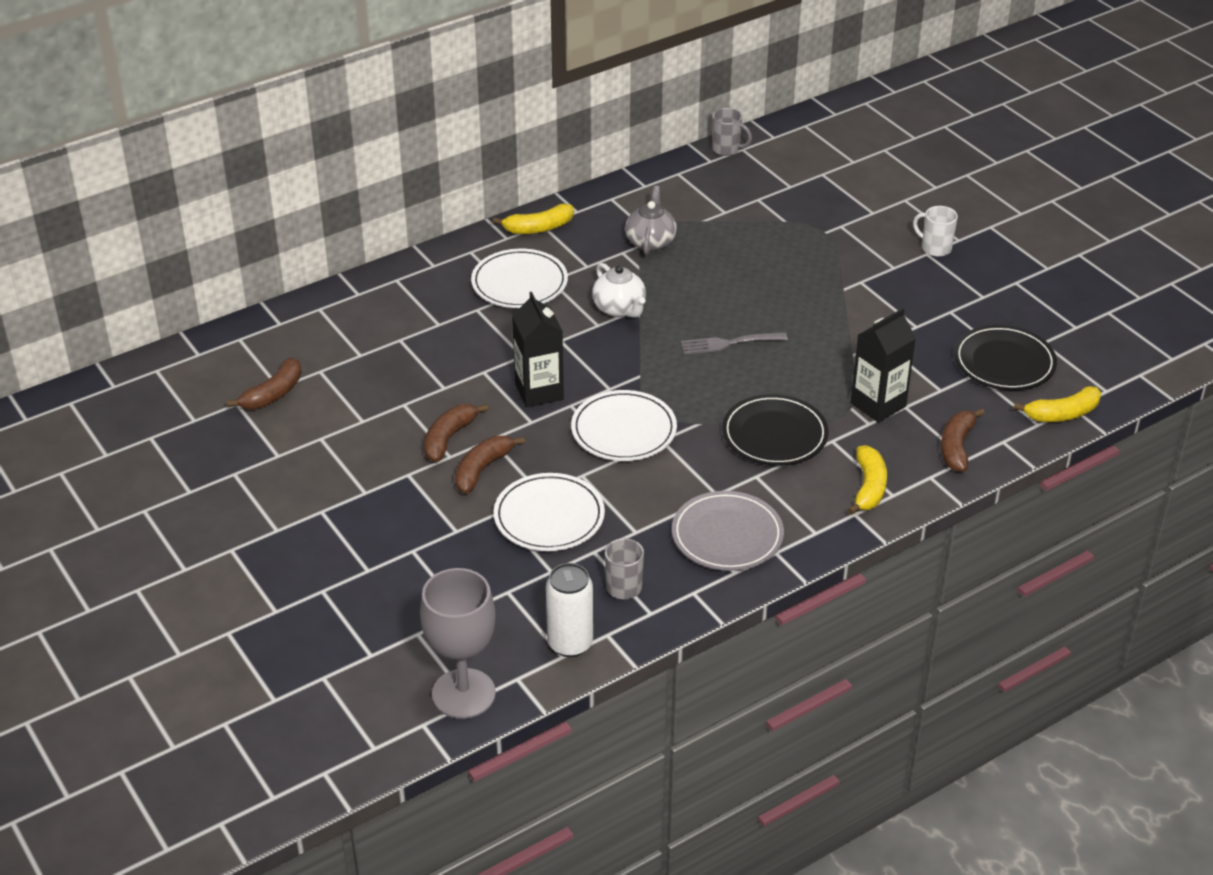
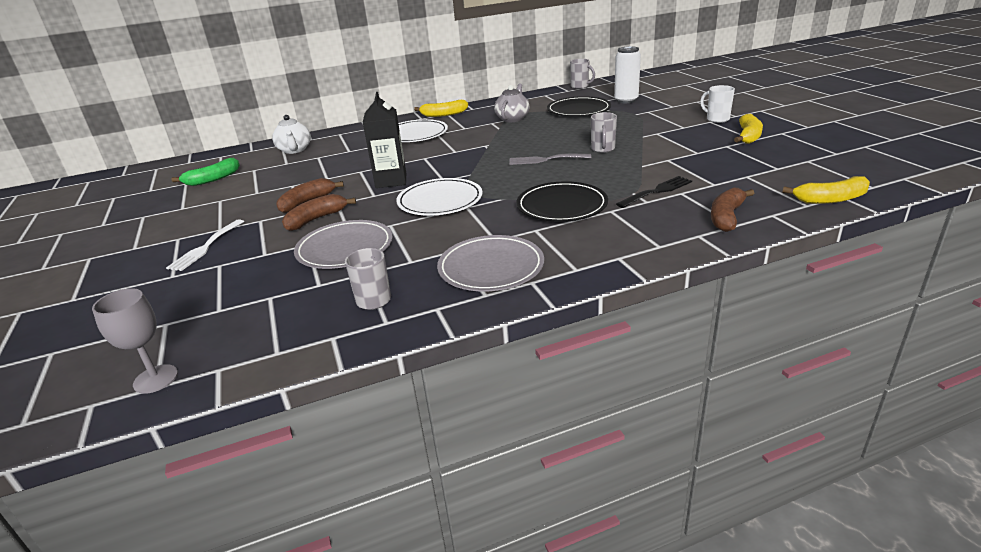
camera: 15 degrees right, 10 degrees down
brown banana [227,357,302,409] -> green banana [171,158,240,186]
grey goblet [420,568,496,719] -> grey goblet [92,288,178,394], size x0.61
white plate [494,473,605,551] -> grey plate [294,220,393,269]
white can [546,563,593,657] -> white can moved to [614,46,641,103]
white teapot [592,263,646,318] -> white teapot moved to [272,115,311,154]
yellow banana [848,445,887,515] -> yellow banana moved to [734,114,763,144]
black carton [851,308,916,423] -> black fork [616,176,692,208]
black plate [954,325,1057,390] -> black plate moved to [547,96,611,116]
none -> white fork [166,219,244,271]
none -> grey mug [591,112,617,153]

